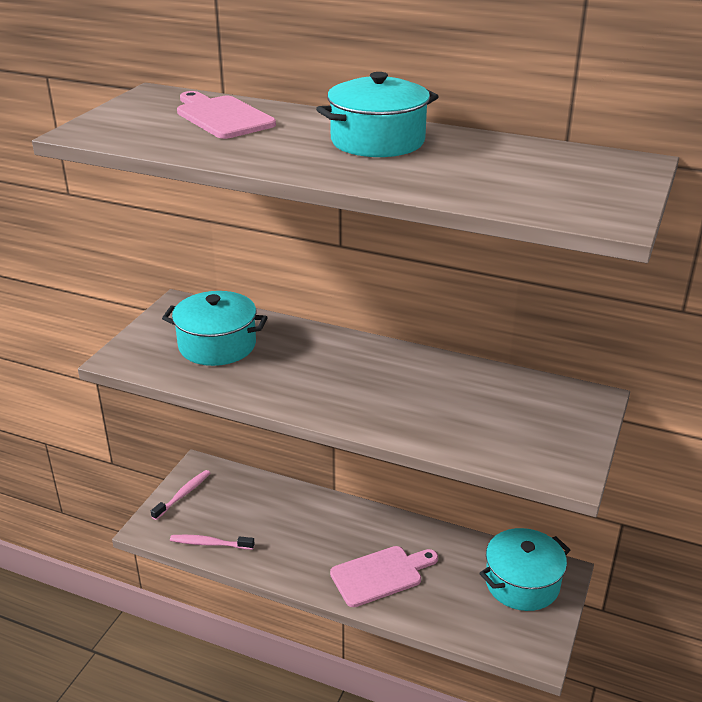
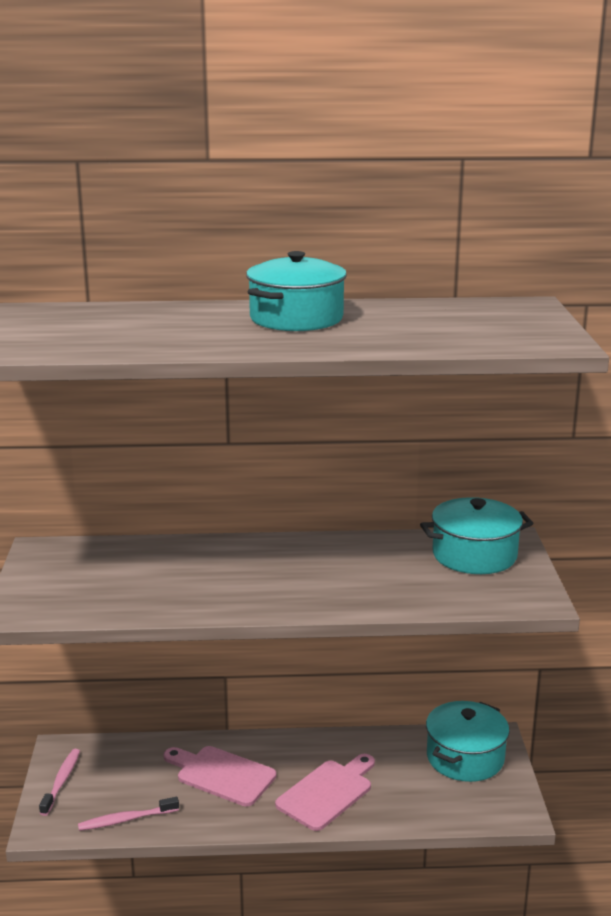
camera: 25 degrees left, 10 degrees down
turquoise pot [162,291,268,366] -> turquoise pot moved to [420,497,533,574]
pink cutting board [177,91,276,139] -> pink cutting board moved to [164,746,276,806]

